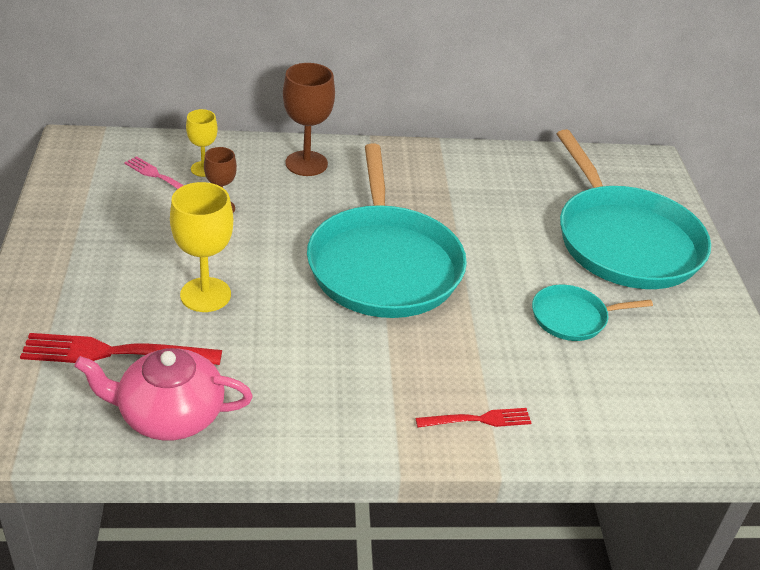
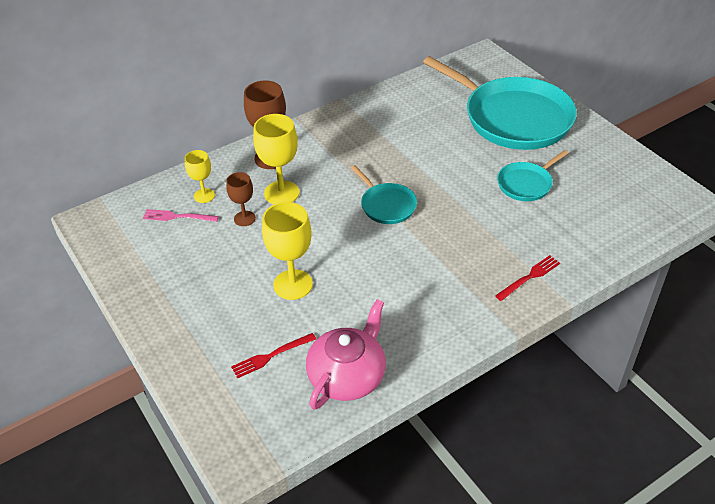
camera: 25 degrees left, 5 degrees up
red fork [20,333,222,365] -> red fork [231,333,316,379], size x0.58
pink teapot [74,348,253,441] -> pink teapot turned 150 degrees clockwise [306,299,386,410]
turquoise pan [307,144,467,318] -> turquoise pan [351,165,417,224], size x0.47
none -> yellow goblet [253,114,299,204]

